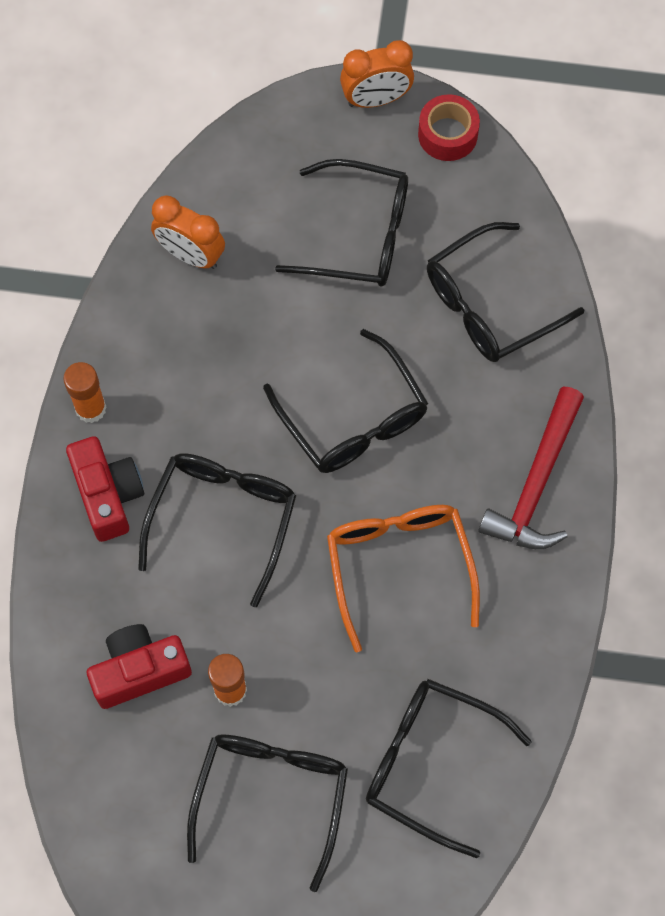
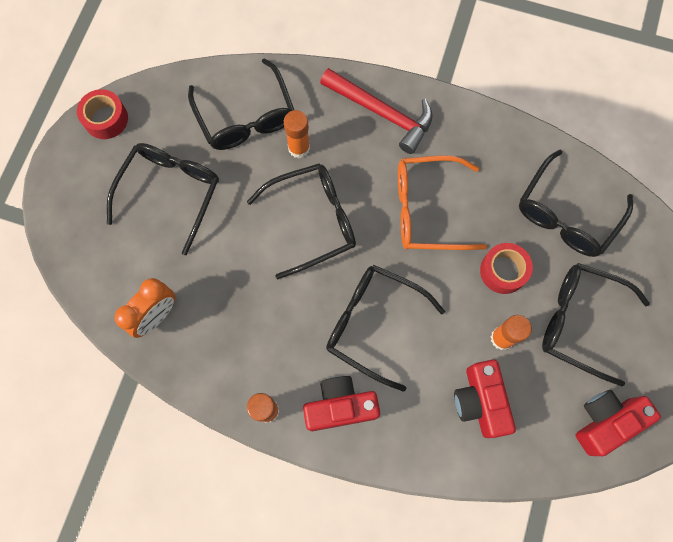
camera: 80 degrees left, 5 degrees up
orange clock [340,40,414,108] -> none
none -> orange glue stick [284,110,310,158]
none -> red tape [480,243,533,294]
none -> red camera [575,390,661,456]

